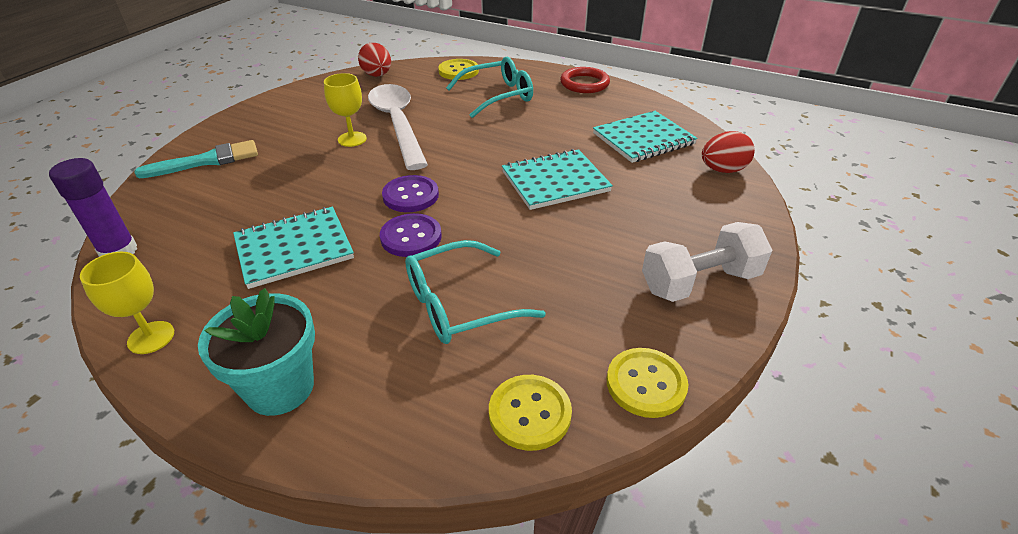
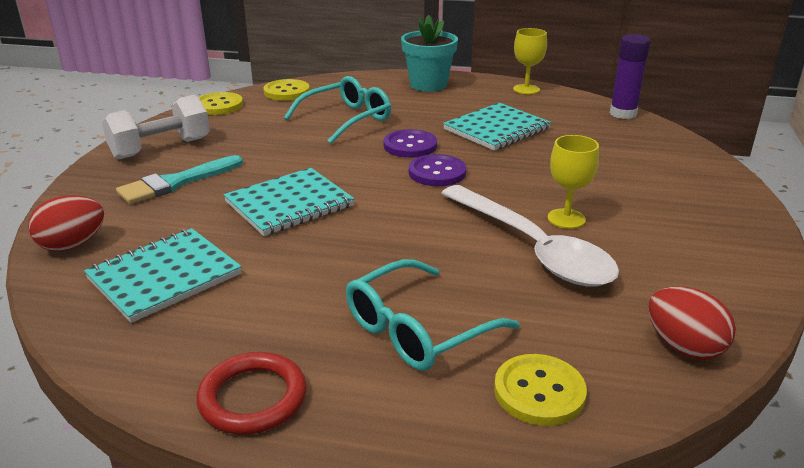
camera: 165 degrees right, 10 degrees down
turquoise brush [135,140,258,178] -> turquoise brush moved to [116,155,243,204]

